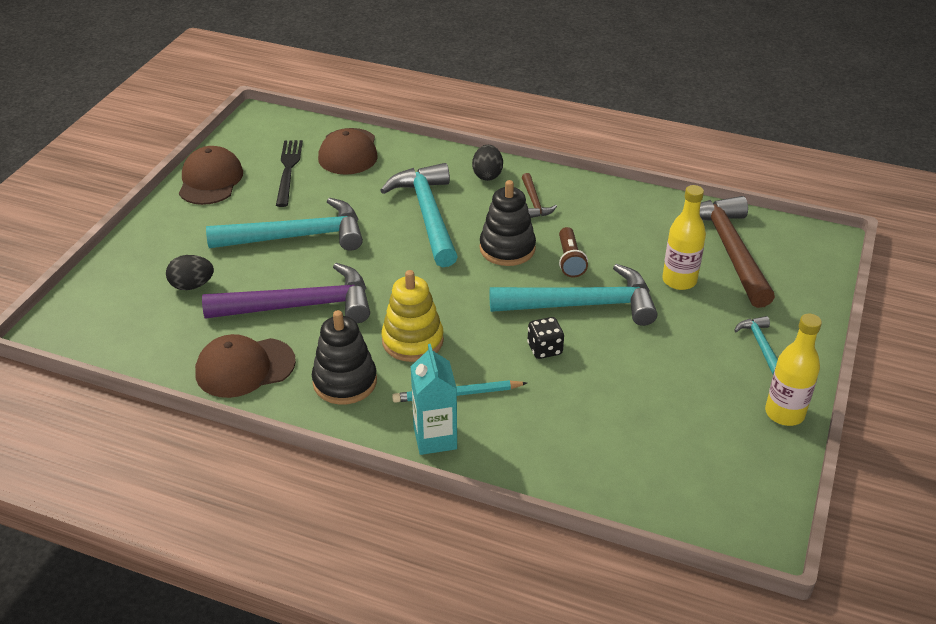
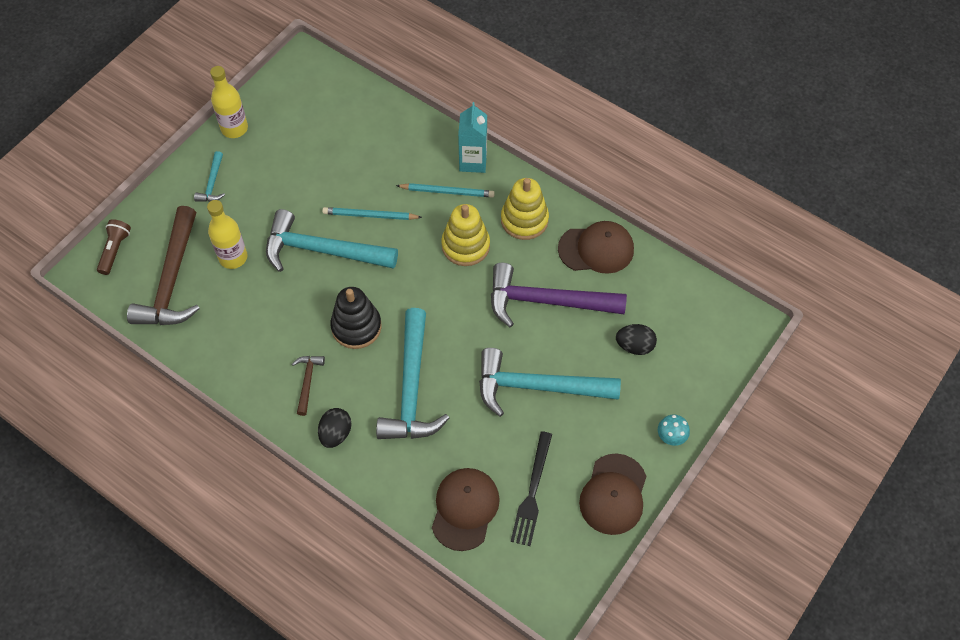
camera: 165 degrees left, 20 degrees up
black stacking toy [312,310,377,405] -> yellow stacking toy [501,178,549,240]
black dice [527,317,564,359] -> turquoise pencil [322,207,422,220]
brown flashlight [559,227,588,277] -> brown flashlight moved to [97,219,131,275]
none -> turquoise mushroom [658,414,690,446]

